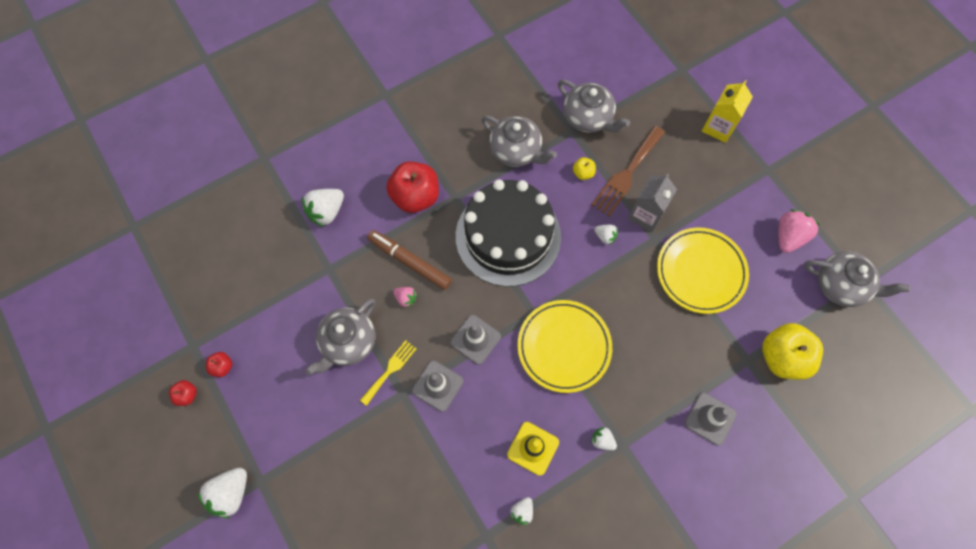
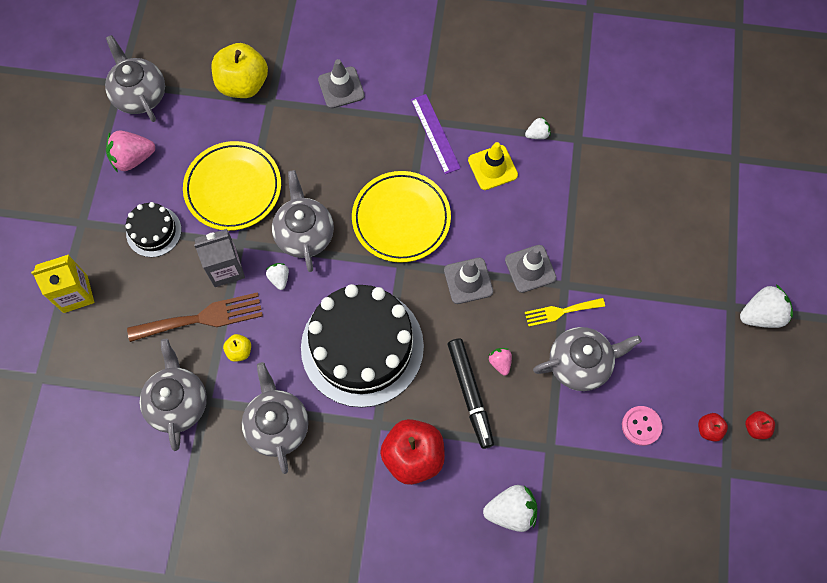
camera: 140 degrees left, 0 degrees up
brown marker [367,230,452,290] -> black marker [448,338,494,449]
white strawberry [591,427,617,450] -> purple ruler [411,94,461,174]
none -> black cake [125,202,182,257]
none -> grey teapot [272,170,334,272]
none -> pink button [622,406,662,446]

